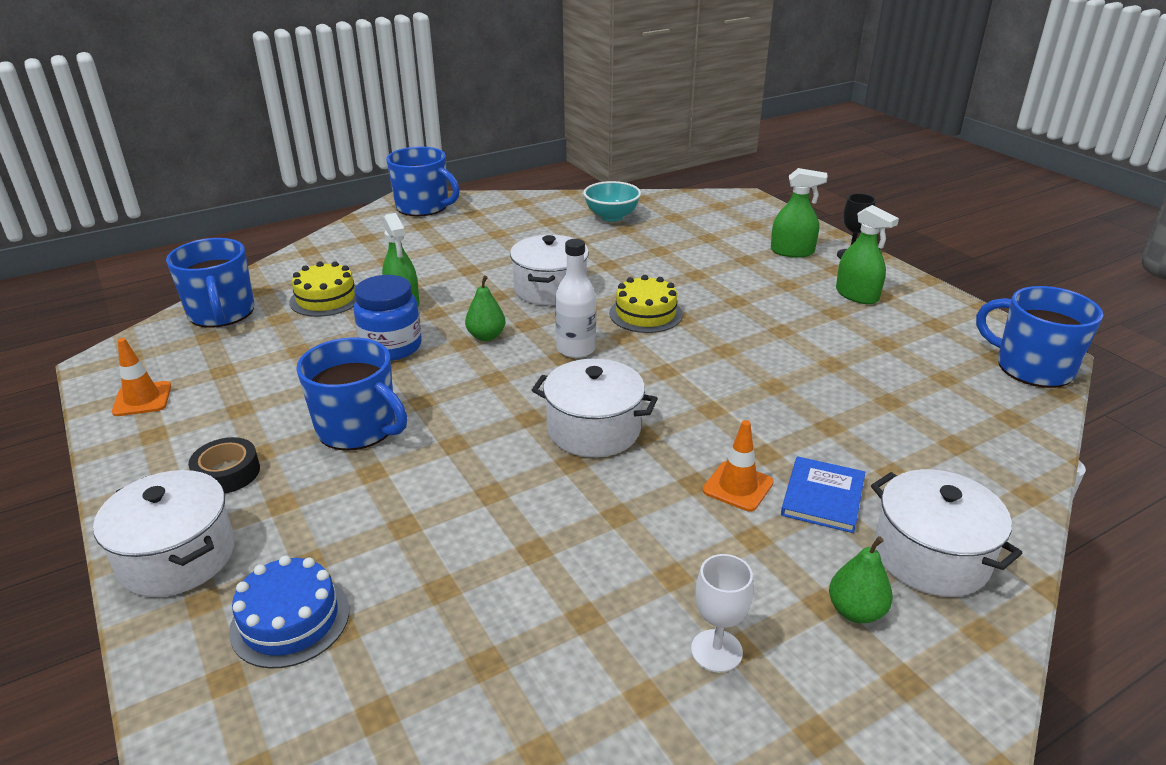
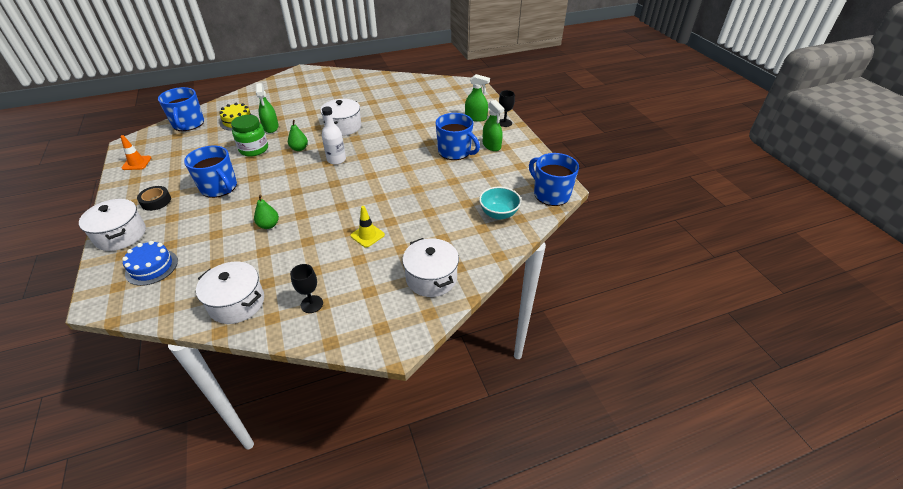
camera: 10 degrees right, 10 degrees up
blue jar [353,275,422,361] -> green jar [231,115,268,157]
blue mug [386,147,460,216] -> blue mug moved to [435,113,480,160]
white pot [532,359,658,457] -> white pot moved to [196,262,264,324]
turquoise bowl [583,181,641,222] -> turquoise bowl moved to [479,187,521,220]
yellow cake [609,275,683,333] -> none
white goblet [691,554,753,673] -> black goblet [290,264,323,313]
orange traffic cone [703,420,773,512] -> yellow traffic cone [350,206,385,248]
blue book [781,456,865,533] -> none
green pear [829,536,893,623] -> green pear moved to [254,195,279,229]

